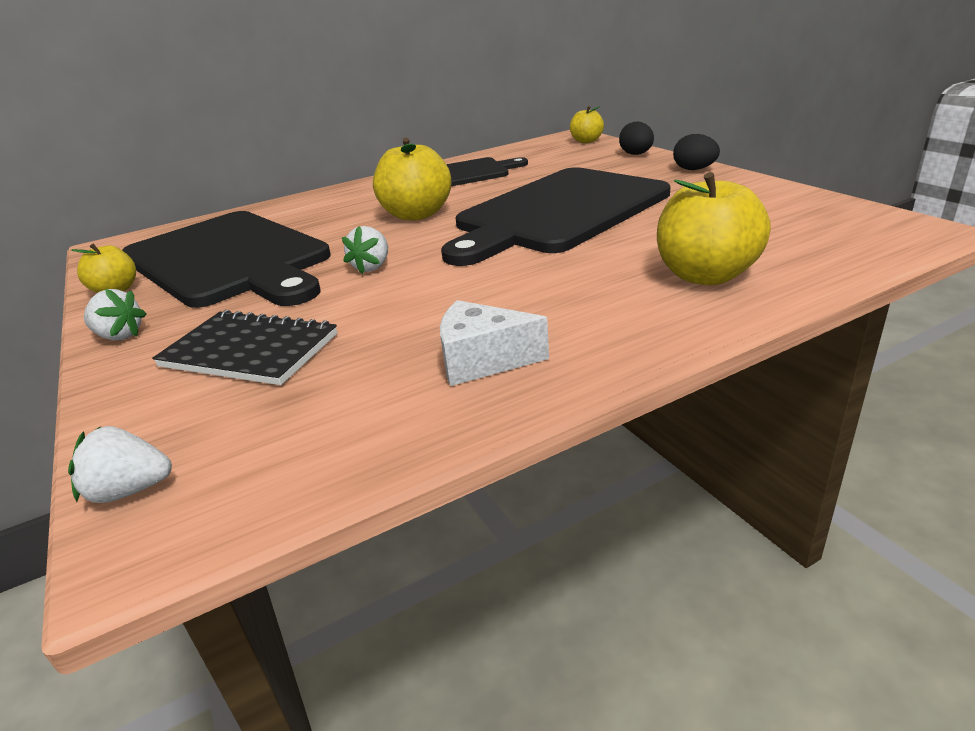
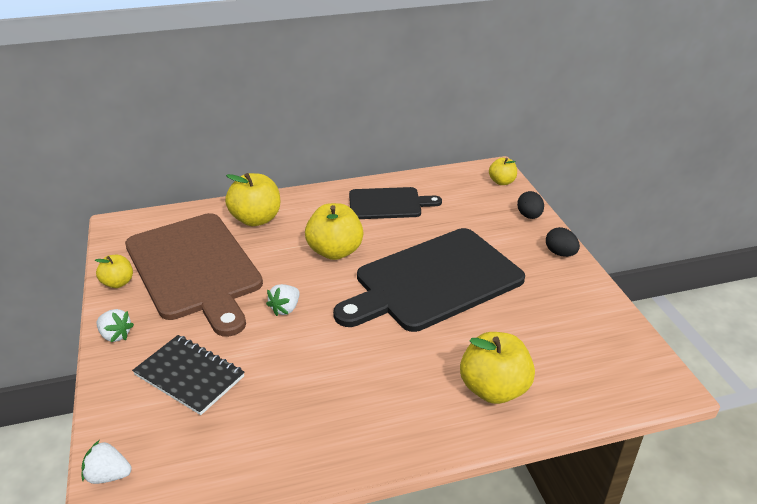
camera: 10 degrees right, 5 degrees up
black cutting board [122,211,331,308] -> brown cutting board [125,213,263,337]
white cheese [440,300,549,386] -> none
none -> yellow apple [225,173,280,226]

